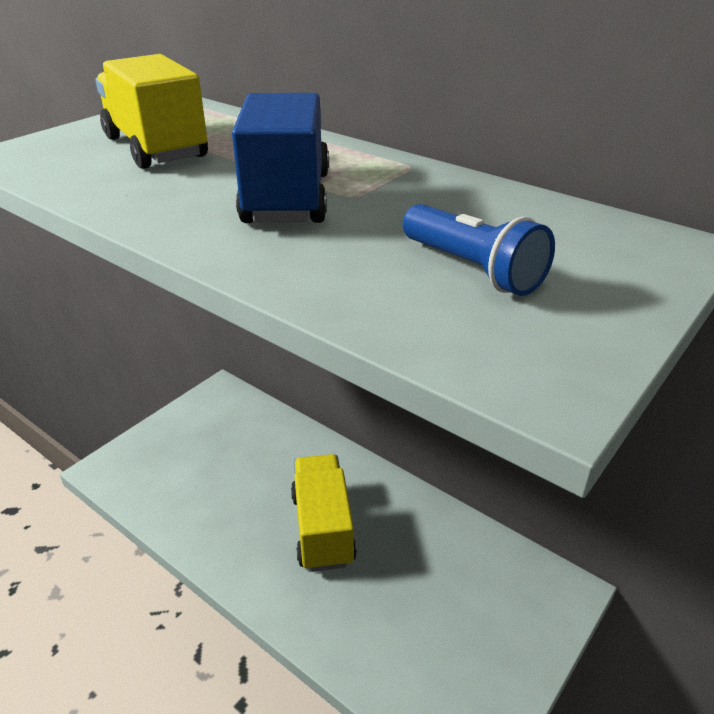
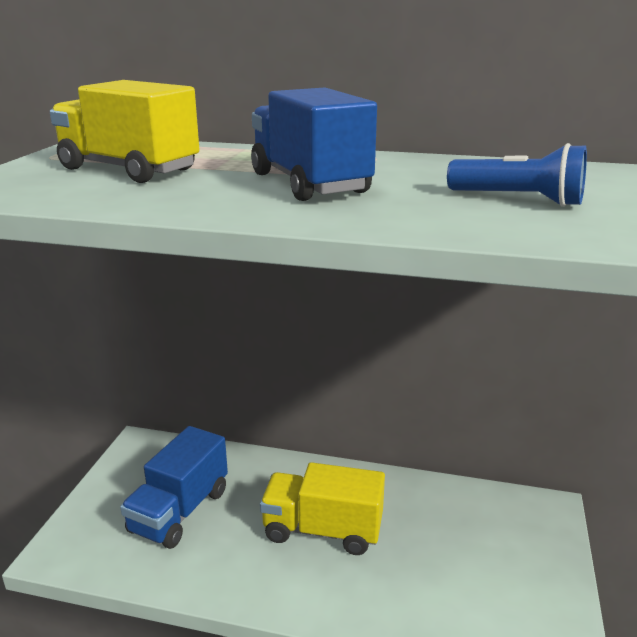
camera: 25 degrees left, 10 degrees down
yellow truck [291,454,357,572] -> yellow truck turned 45 degrees counterclockwise [260,462,385,555]
none -> blue truck [120,426,228,549]

